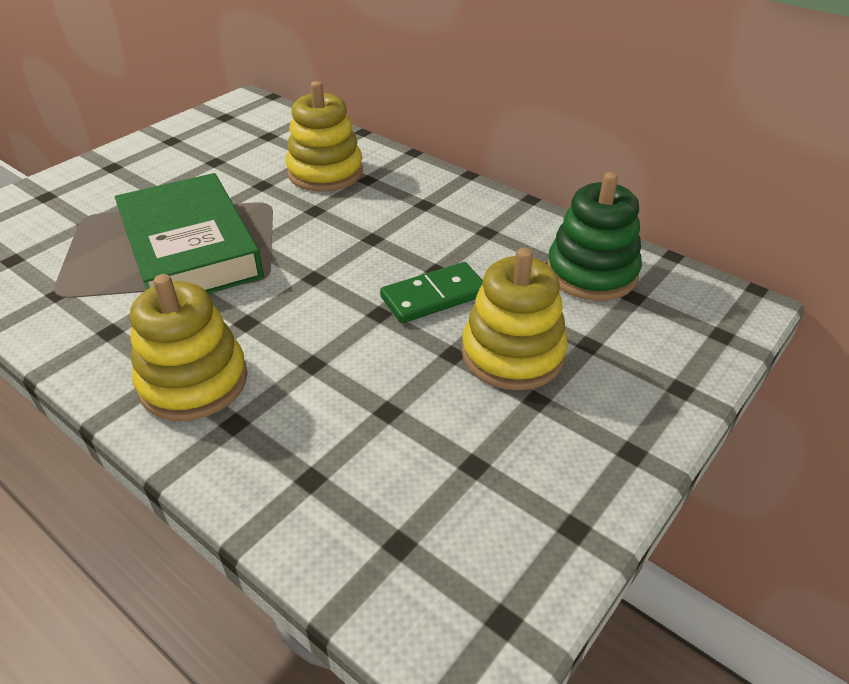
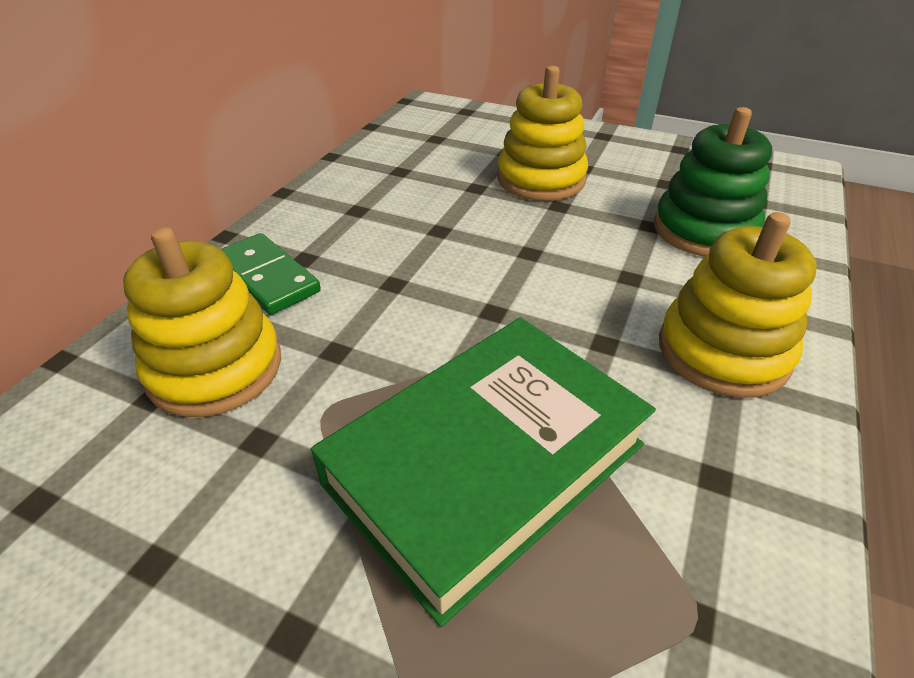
camera: 105 degrees left, 0 degrees up
green domino [380,262,483,323] -> green domino moved to [221,233,321,315]
green stacking toy [547,172,642,301] -> green stacking toy moved to [654,107,772,257]

